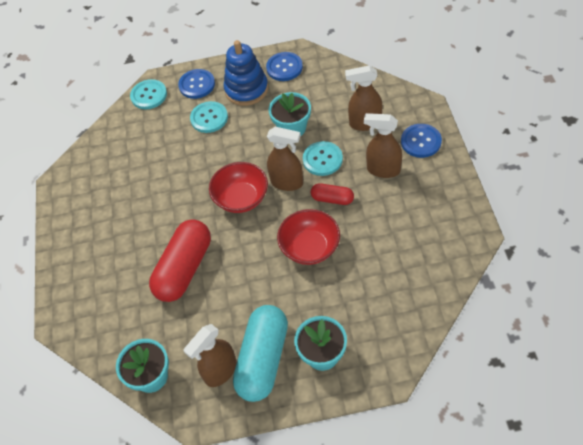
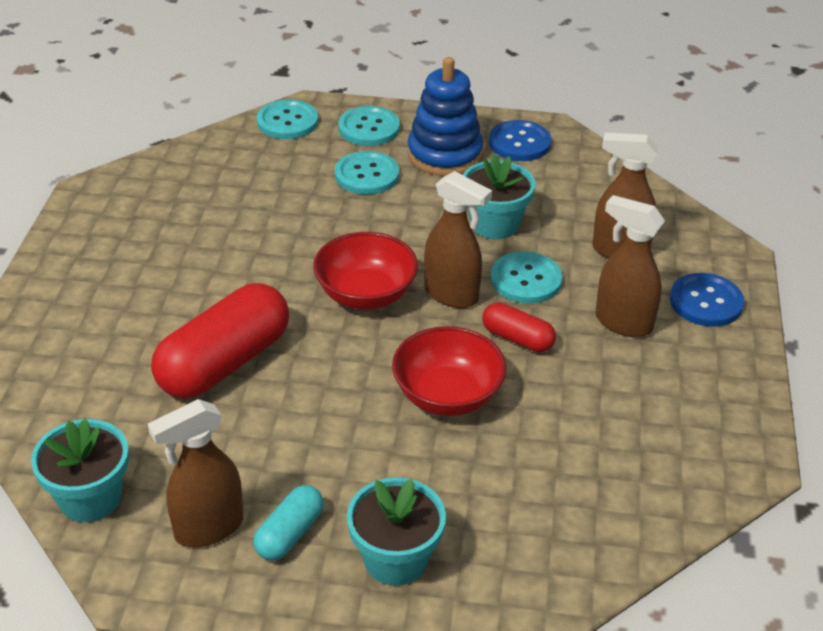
camera: 10 degrees right, 15 degrees down
blue button [178,69,215,99] -> turquoise button [338,106,400,146]
turquoise capsule [233,305,288,402] -> turquoise capsule [253,485,324,561], size x0.51

